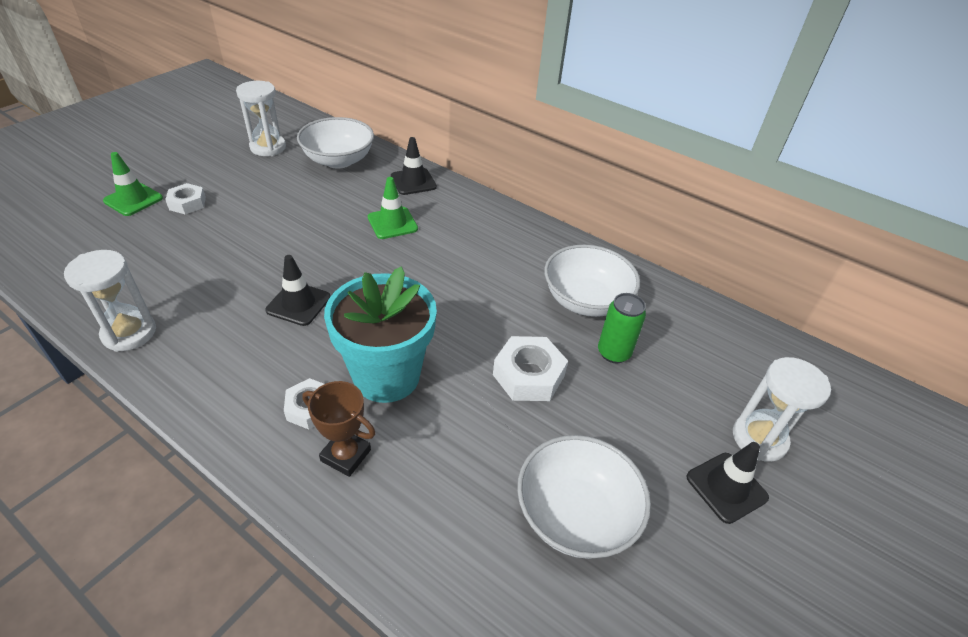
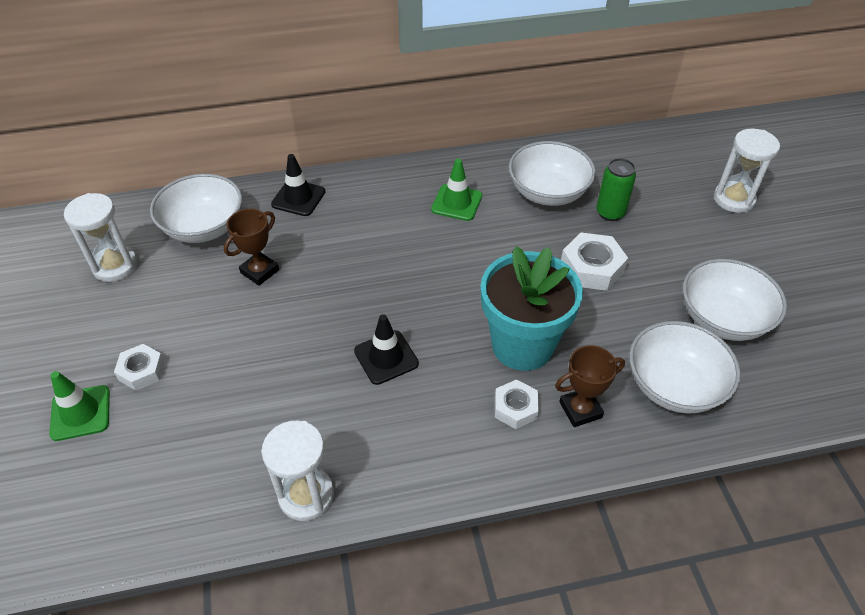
camera: 45 degrees left, 5 degrees up
green traffic cone [368,177,418,239] -> green traffic cone moved to [431,159,482,221]
black traffic cone [686,442,769,524] -> none
none -> brown trophy [224,209,279,286]
none -> white bowl [629,321,741,414]

